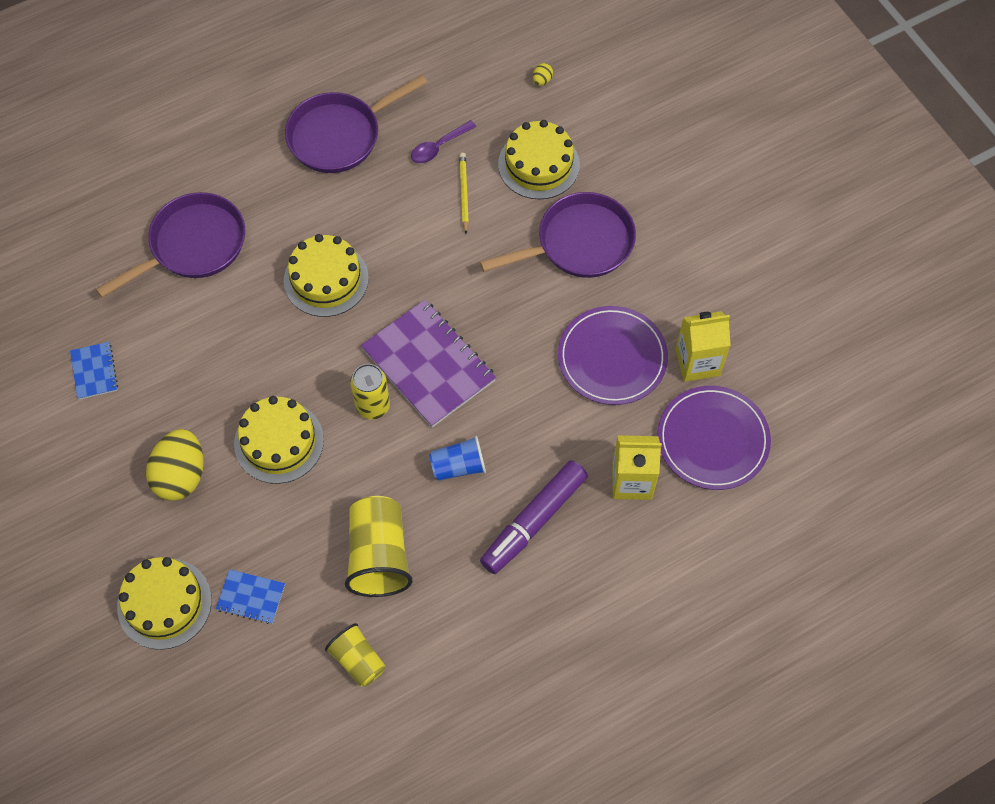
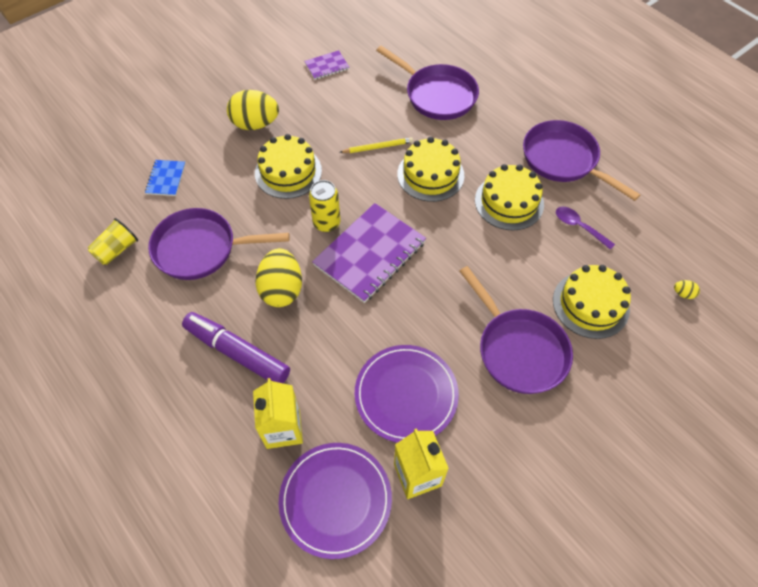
camera: 80 degrees right, 5 degrees down
blue notebook [70,342,118,400] -> purple notebook [305,50,349,80]
yellow cake [117,557,212,650] -> yellow cake moved to [475,164,544,230]
yellow cup [345,496,413,597] -> purple pan [148,208,290,280]
blue cup [429,436,486,481] -> yellow egg [255,248,302,307]
yellow pencil [459,153,469,234] -> yellow pencil moved to [340,137,413,153]

